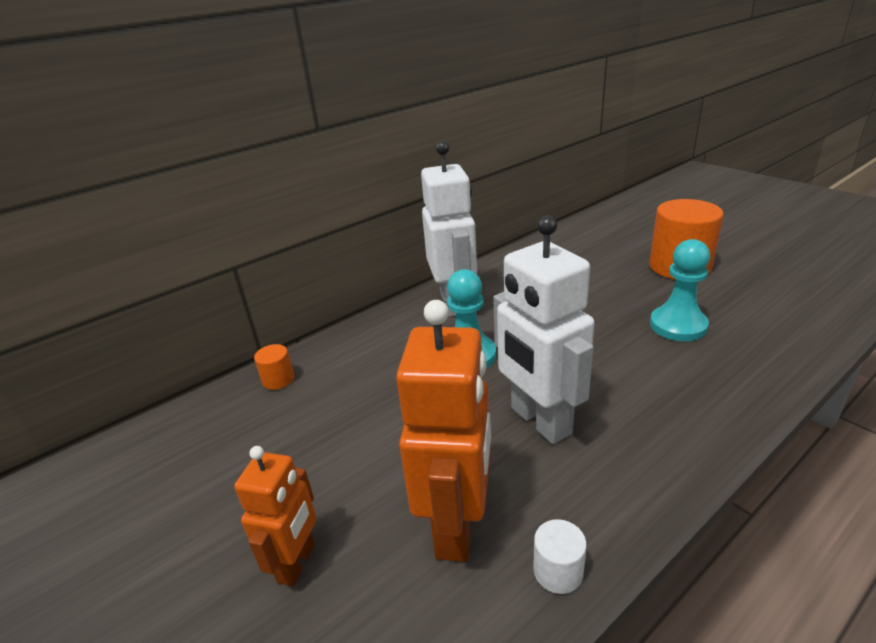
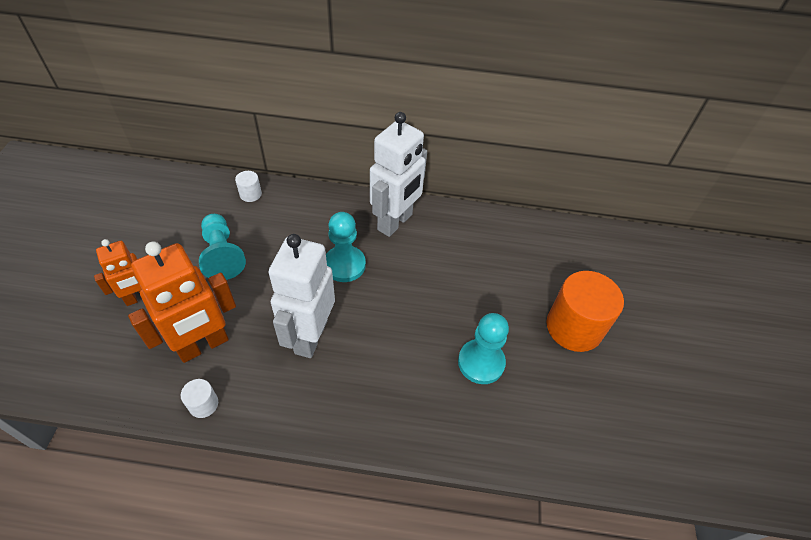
camera: 40 degrees right, 20 degrees up
orange cylinder [254,344,294,390] -> white cylinder [235,171,262,202]
none -> turquoise pawn [199,214,246,280]

